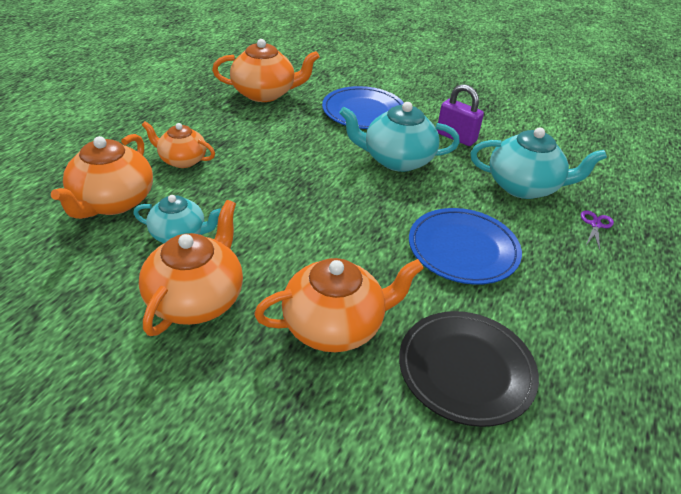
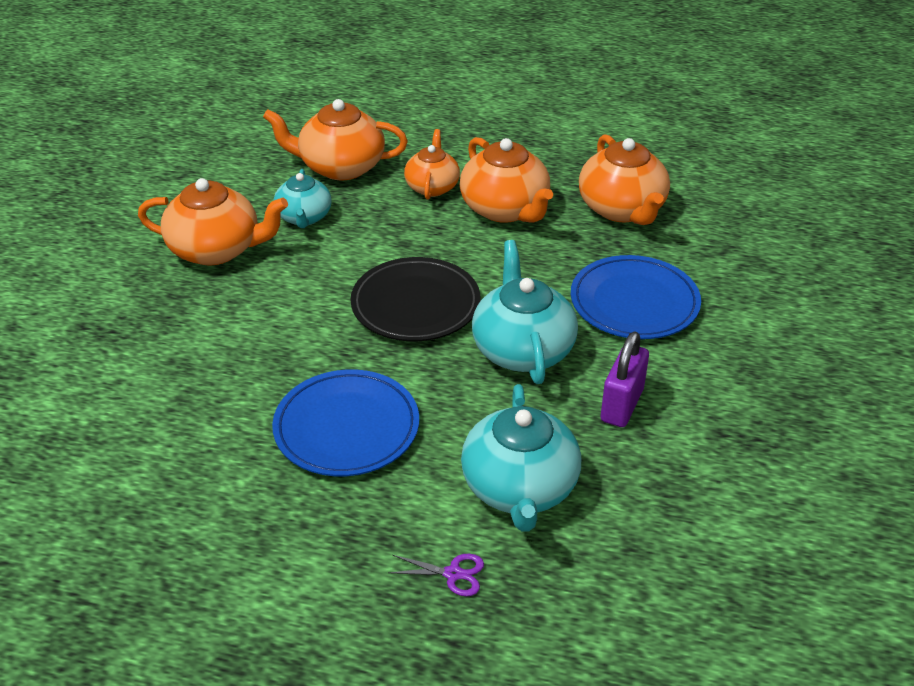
camera: 80 degrees right, 0 degrees up
orange teapot [254,258,424,352] -> orange teapot moved to [460,137,553,223]
black plate [399,311,539,427] -> black plate moved to [351,257,480,341]

